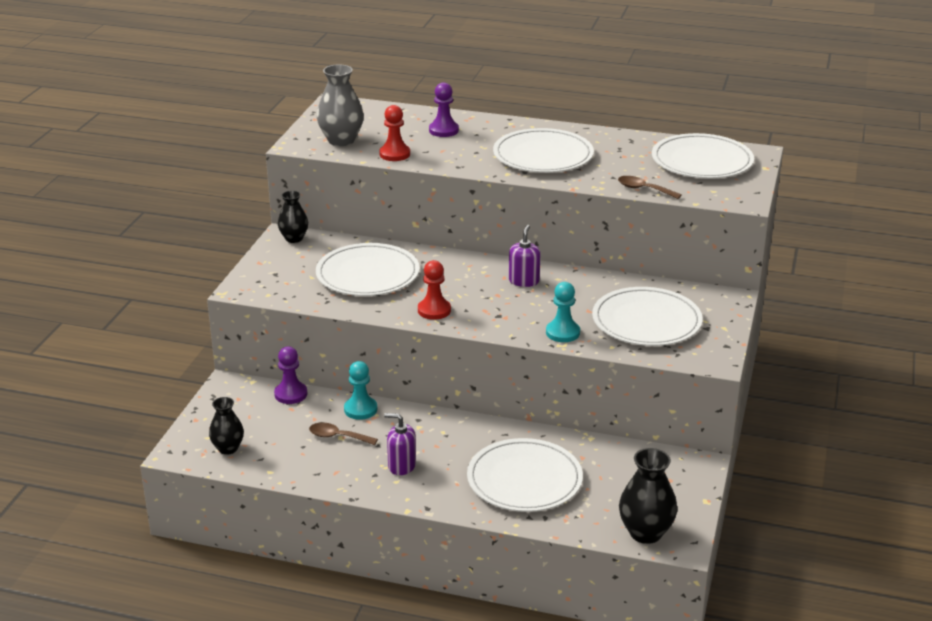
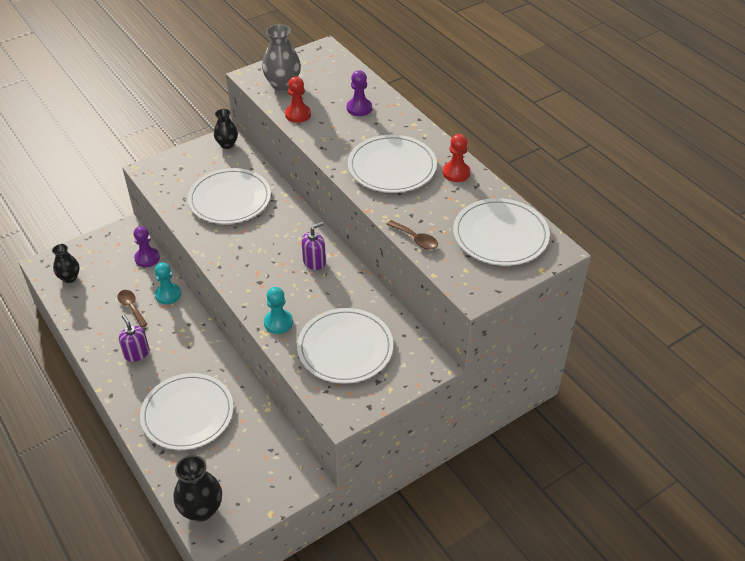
camera: 40 degrees right, 15 degrees up
red pawn [418,260,451,320] -> red pawn moved to [443,134,470,182]
brown spoon [618,176,682,199] -> brown spoon turned 150 degrees clockwise [386,220,438,250]

